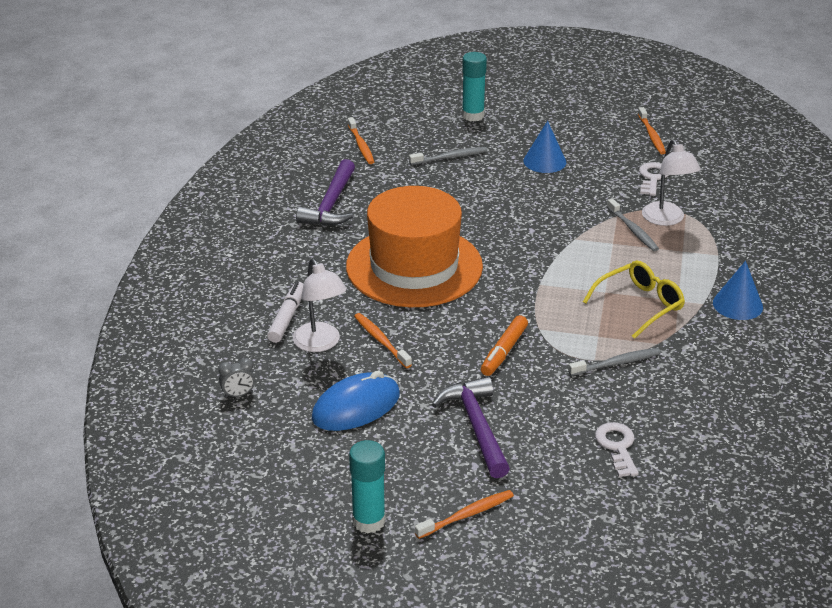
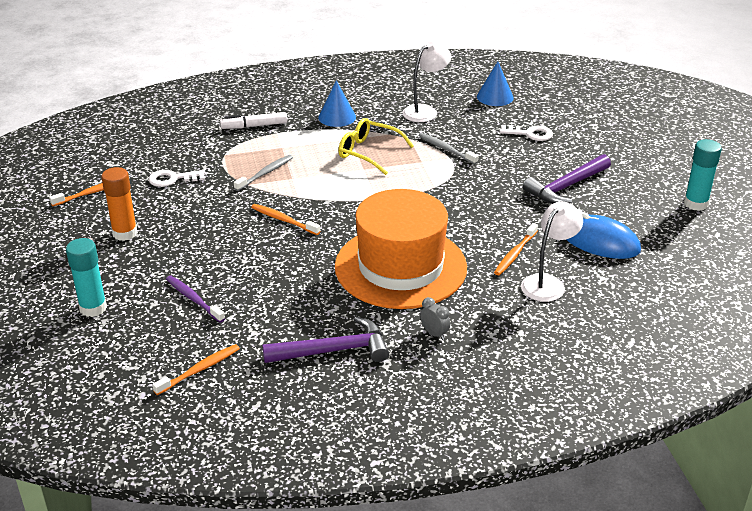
camera: 115 degrees left, 0 degrees up
grey clock [219,358,255,398] -> grey clock moved to [420,297,450,340]
white marker [267,282,303,343] -> white marker moved to [220,112,287,129]
grey toothbrush [409,147,487,165] -> purple toothbrush [166,276,225,322]
orange toothbrush [415,490,514,539] -> orange toothbrush moved to [251,204,320,235]
orange marker [481,315,528,376] -> none
blue cone [523,121,566,173] -> blue cone moved to [477,61,514,106]
white key [595,422,639,477] -> white key turned 135 degrees counterclockwise [500,125,553,141]
white lamp [642,139,701,226] -> white lamp moved to [402,42,451,122]
none -> orange glue stick [101,167,138,241]

